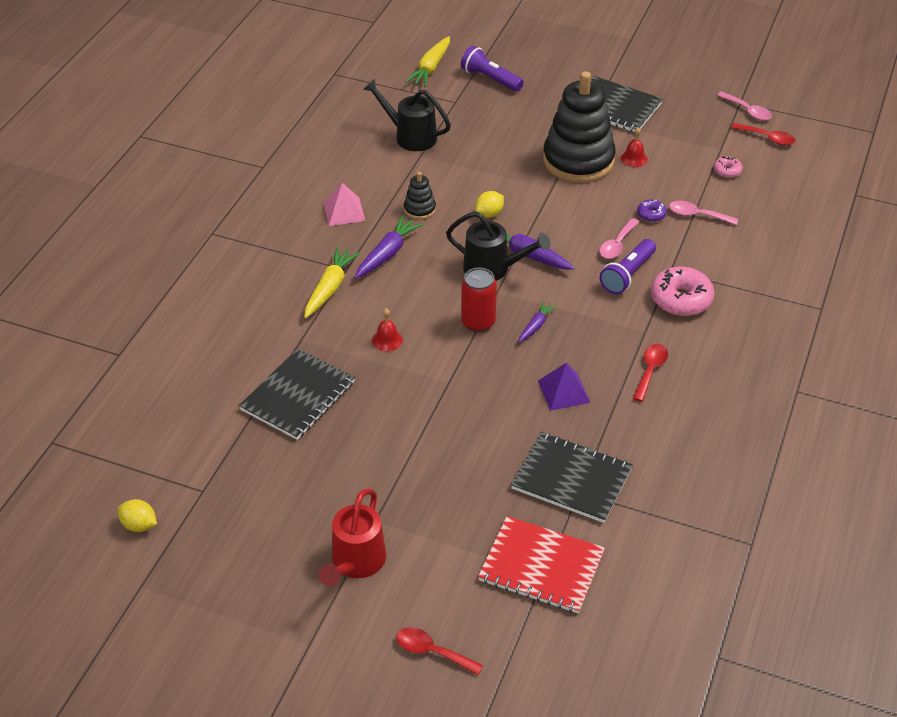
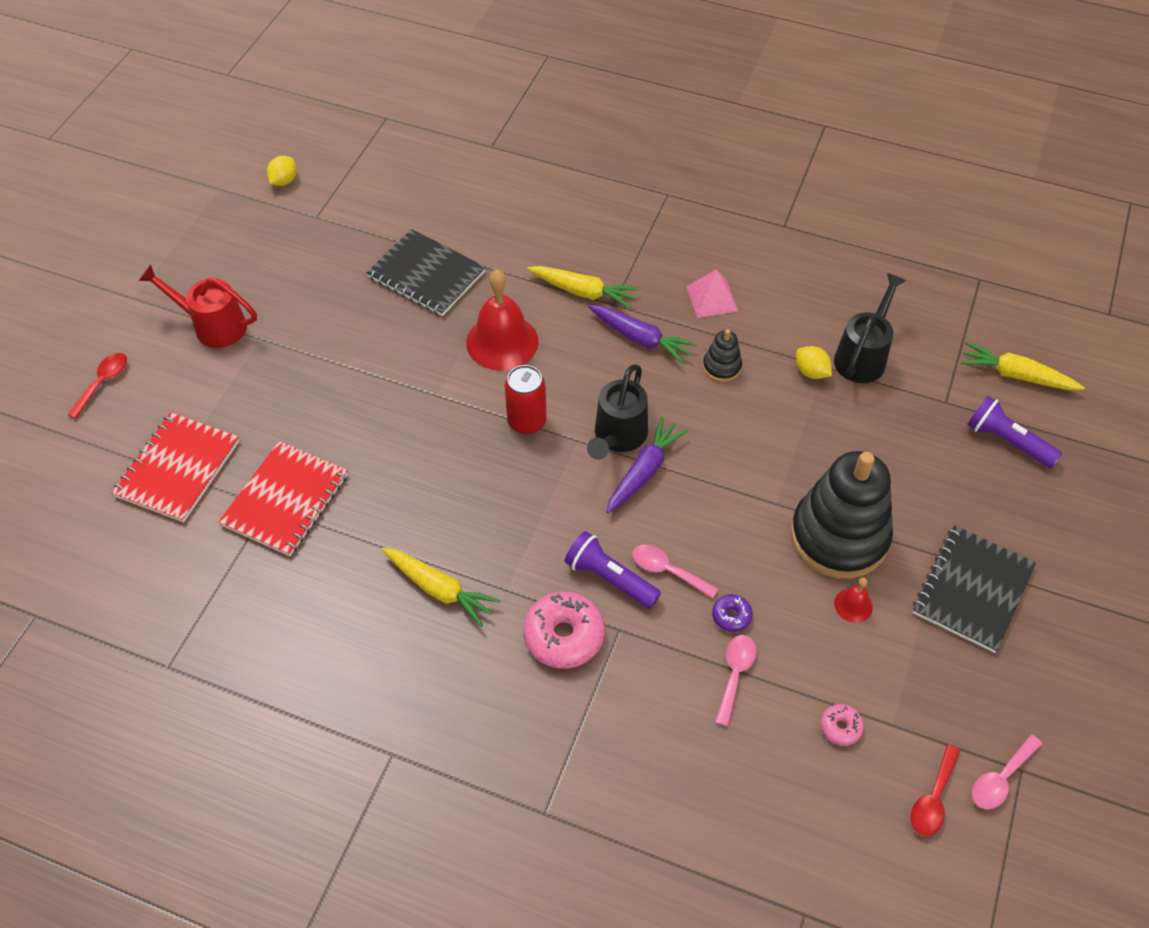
camera: 90 degrees right, 10 degrees up
red bell [372,308,403,351] -> red bell [466,269,539,371], size x2.19
purple flashlight [461,46,524,92] -> purple flashlight turned 90 degrees counterclockwise [967,396,1062,468]
yellow lemon [475,191,504,218] -> yellow lemon moved to [796,346,832,379]
black notebook [511,432,633,523] -> red notebook [218,441,348,556]
purple carrot [518,301,557,343] -> none
purple pyramid [538,363,590,411] -> none
red spoon [633,344,668,402] -> yellow carrot [382,548,501,627]

